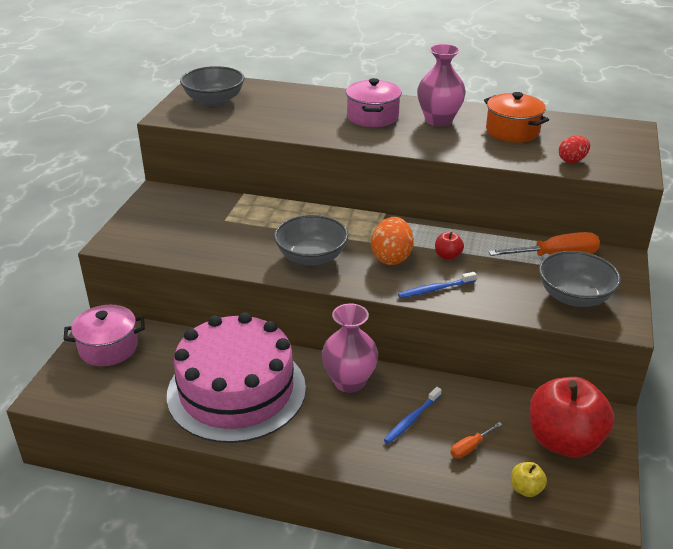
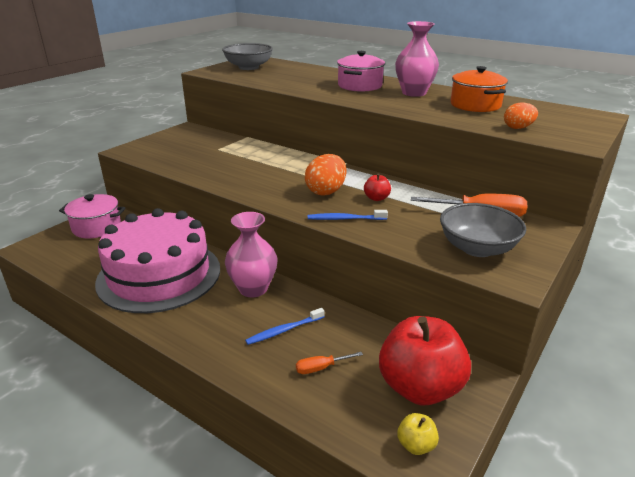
camera: 20 degrees right, 5 degrees down
grey bowl [274,215,349,266] -> none
yellow apple [511,462,547,497] -> yellow apple moved to [397,413,439,455]
red egg [559,136,590,163] -> orange egg [504,102,538,129]

